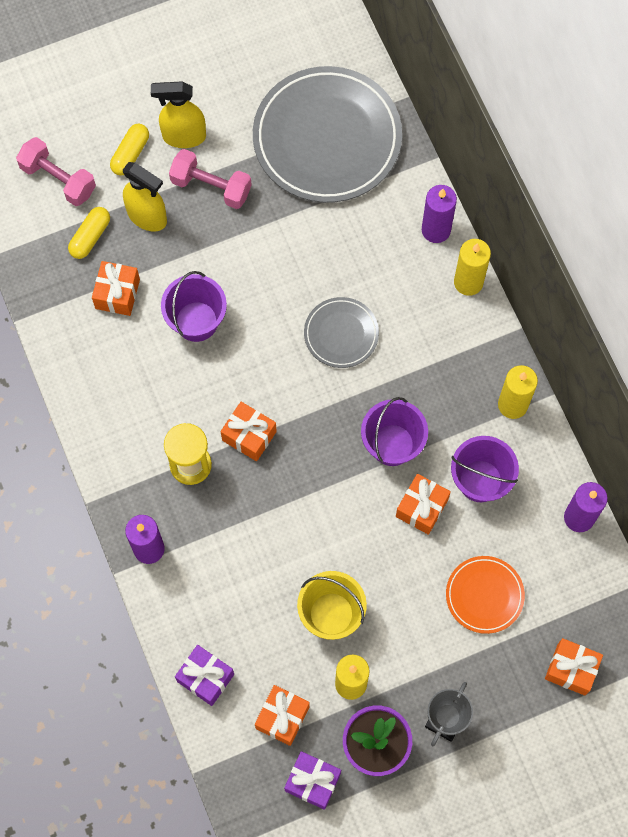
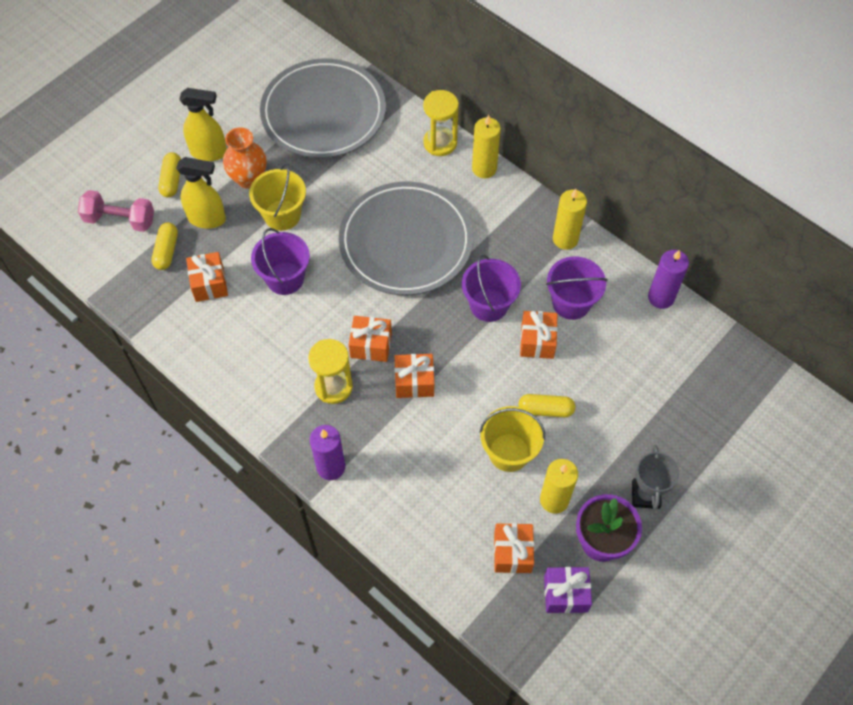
camera: 25 degrees left, 10 degrees down
yellow spray bottle [151,81,206,148] -> yellow spray bottle turned 150 degrees counterclockwise [179,88,227,161]
pink dumbbell [169,149,251,209] -> orange vase [223,127,267,189]
purple gift [175,645,234,706] -> none
grey plate [304,297,379,368] -> grey plate [339,181,473,295], size x2.06
purple candle [422,185,457,243] -> yellow hourglass [423,90,459,156]
orange plate [446,556,525,634] -> none
orange gift [545,638,603,696] -> orange gift moved to [395,354,434,398]
none -> yellow bucket [249,164,306,231]
none -> yellow capsule [518,394,576,417]

